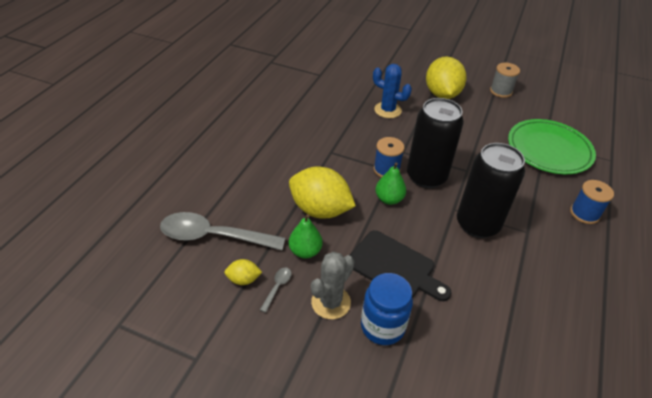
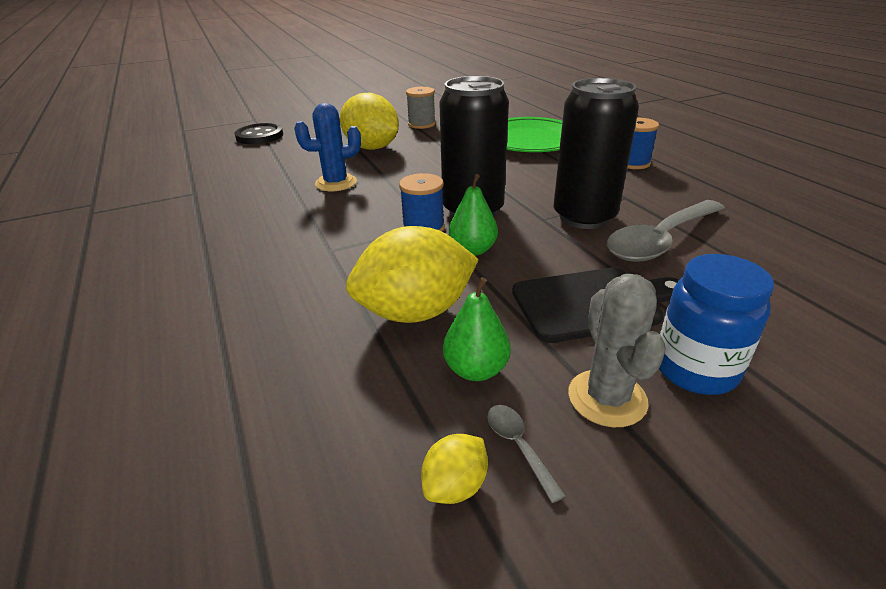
camera: 45 degrees left, 10 degrees down
grey spoon [160,212,286,250] -> grey spoon moved to [607,200,725,262]
none -> black button [234,123,283,144]

